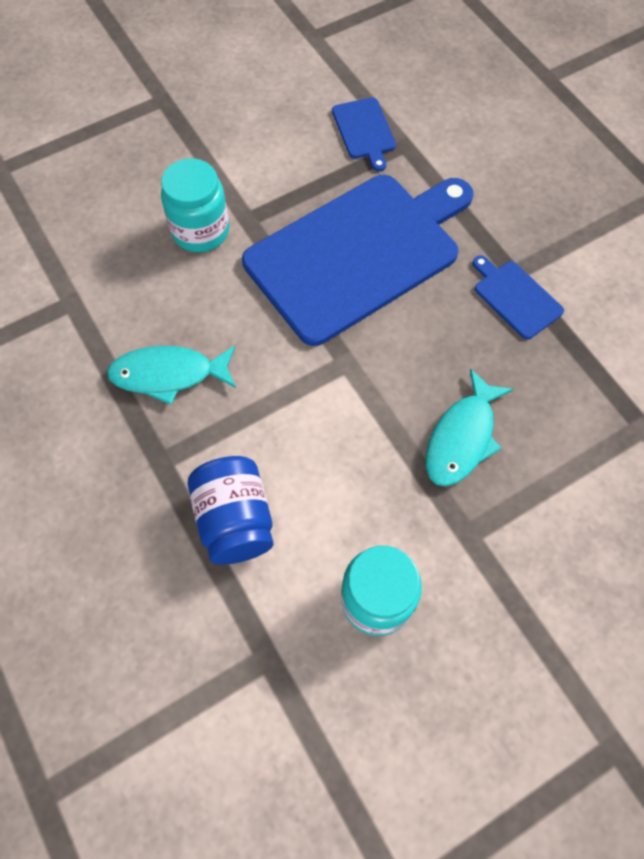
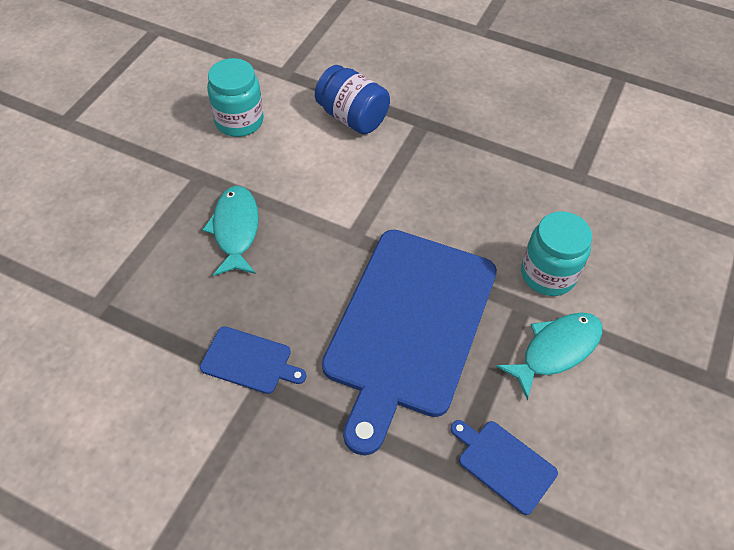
camera: 145 degrees right, 10 degrees down
turquoise fish [107,346,236,405] -> turquoise fish moved to [496,312,603,400]

